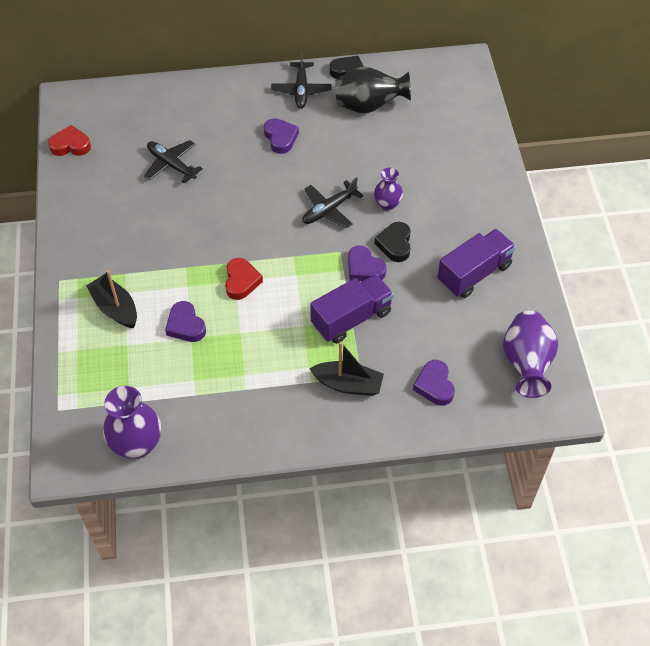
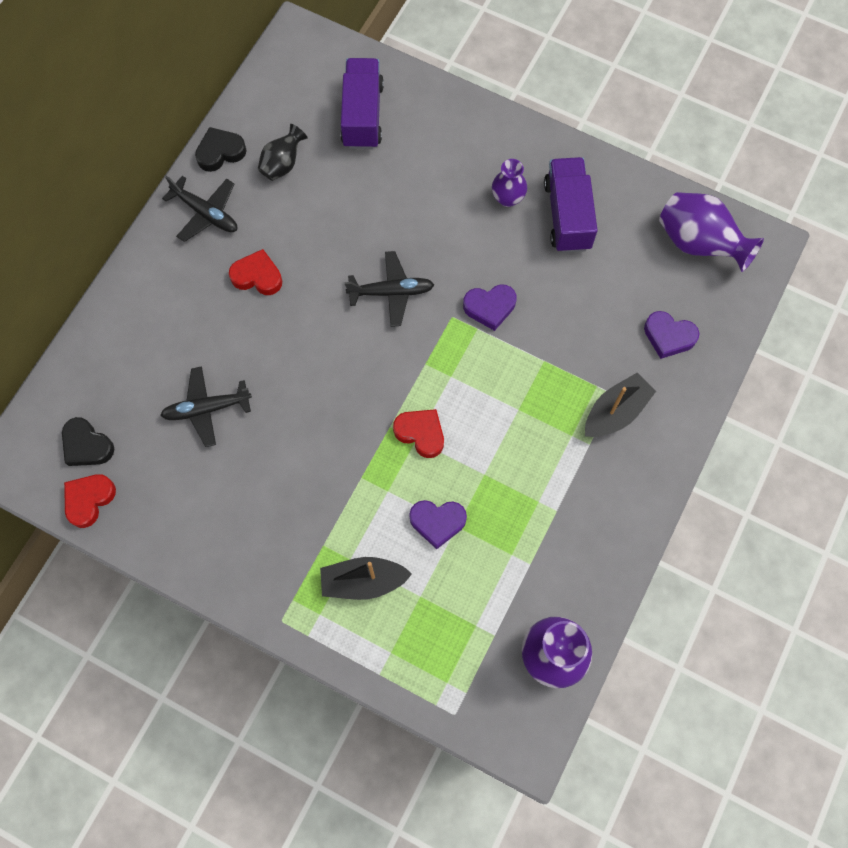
camera: 55 degrees left, 15 degrees up
purple heart [264,118,299,154] -> red heart [229,249,282,295]
black plane [302,177,363,228] -> black plane turned 90 degrees counterclockwise [345,251,434,327]
purple truck [310,274,394,344] -> purple truck moved to [340,58,384,149]
black vase [335,66,411,114] -> black vase [258,124,308,181], size x0.59
purple vase [374,168,403,211] -> purple vase moved to [492,159,527,207]
black heart [374,222,410,262] -> black heart moved to [62,417,114,466]

